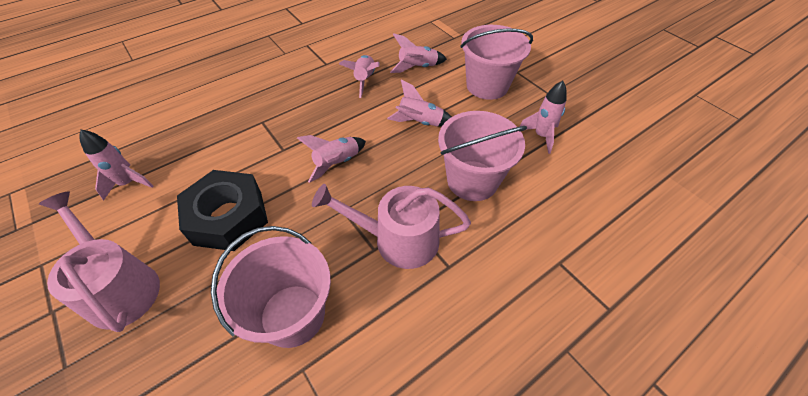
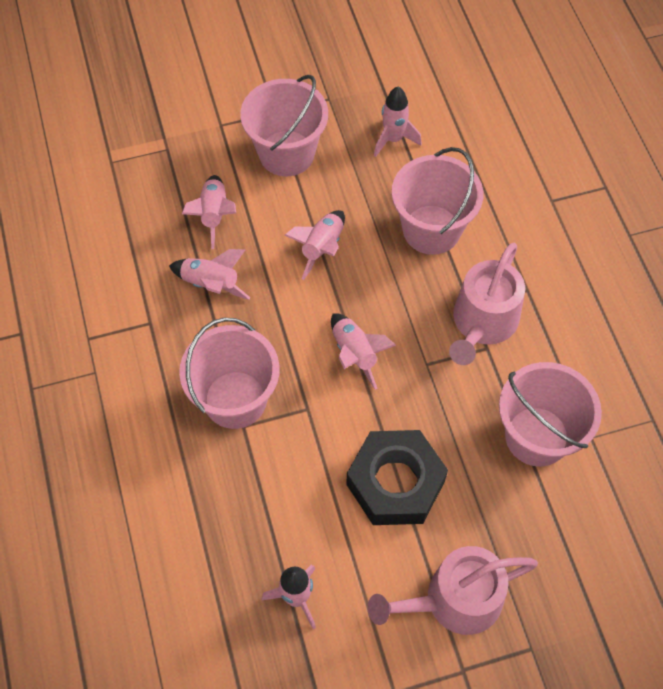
camera: 70 degrees left, 10 degrees up
none -> pink bucket [179,318,279,429]

